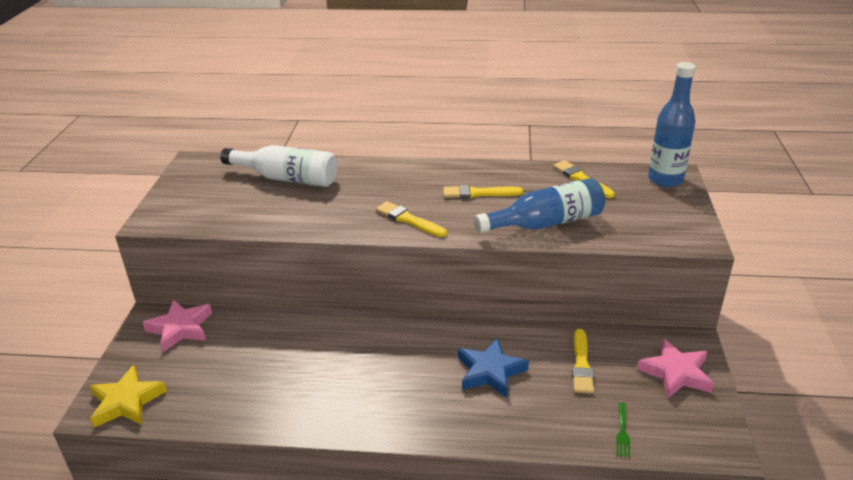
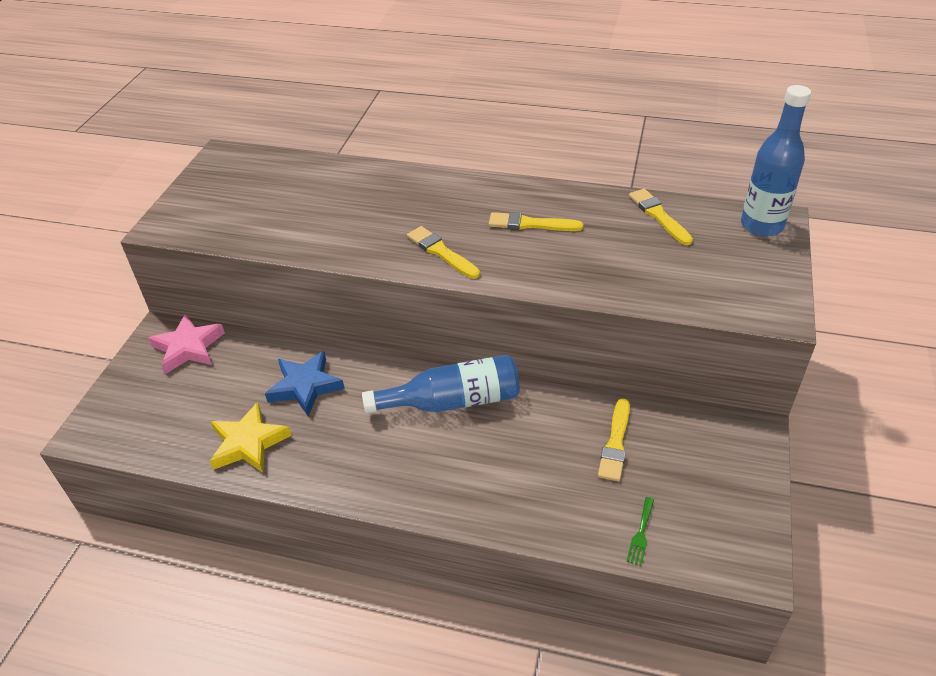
camera: 10 degrees right, 10 degrees up
yellow star [90,365,167,427] -> yellow star moved to [210,402,291,473]
white bottle [220,145,337,187] -> none
blue star [458,338,529,398] -> blue star moved to [265,351,345,416]
blue bottle [474,178,605,233] -> blue bottle moved to [362,355,520,413]
pink star [637,338,714,399] -> none

